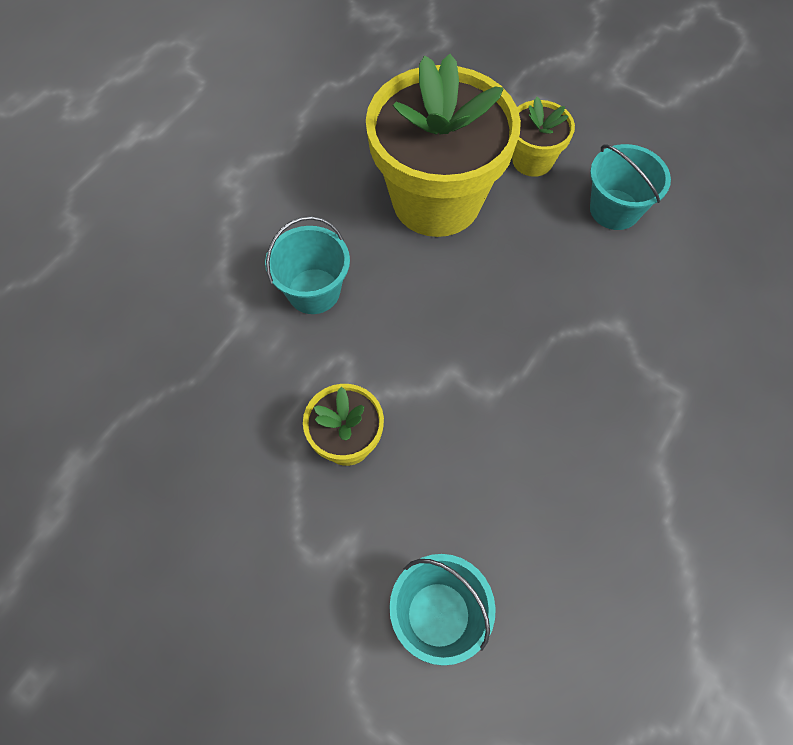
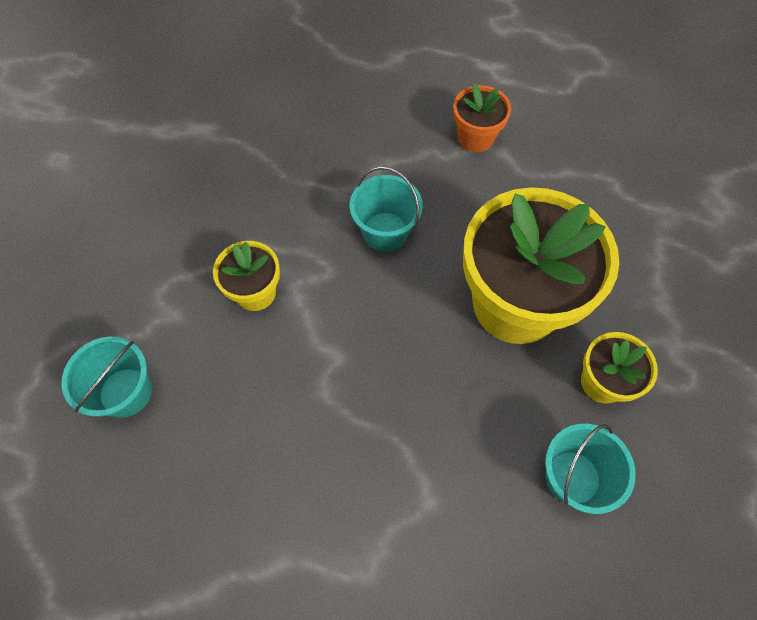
camera: 75 degrees right, 0 degrees up
none -> orange flower pot [453,83,511,152]

